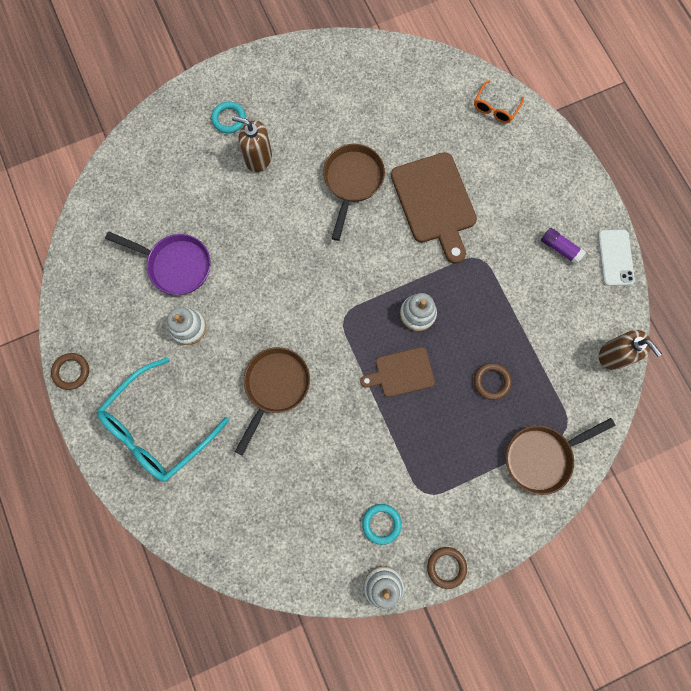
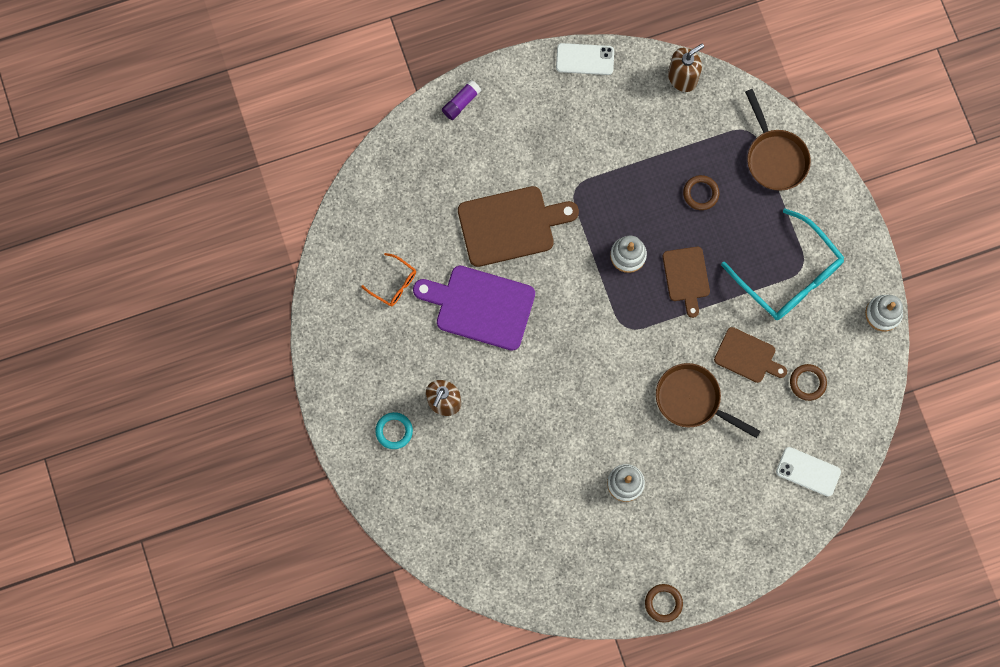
camera: 85 degrees left, 0 degrees up
turquoise glasses [97,357,229,482] -> turquoise glasses moved to [721,208,845,320]
purple pan [105,232,211,295] -> none
brown pan [323,144,385,241] -> purple cutting board [413,266,535,351]
turquoise ring [362,504,402,545] -> none
brown ring [427,547,467,589] -> brown ring moved to [790,364,827,401]
orange glasses [474,80,524,123] -> orange glasses moved to [361,253,416,307]
purple glue stick [541,228,586,265] -> purple glue stick moved to [442,80,481,120]
none -> brown cutting board [714,327,787,383]
none -> white phone [776,447,841,496]

